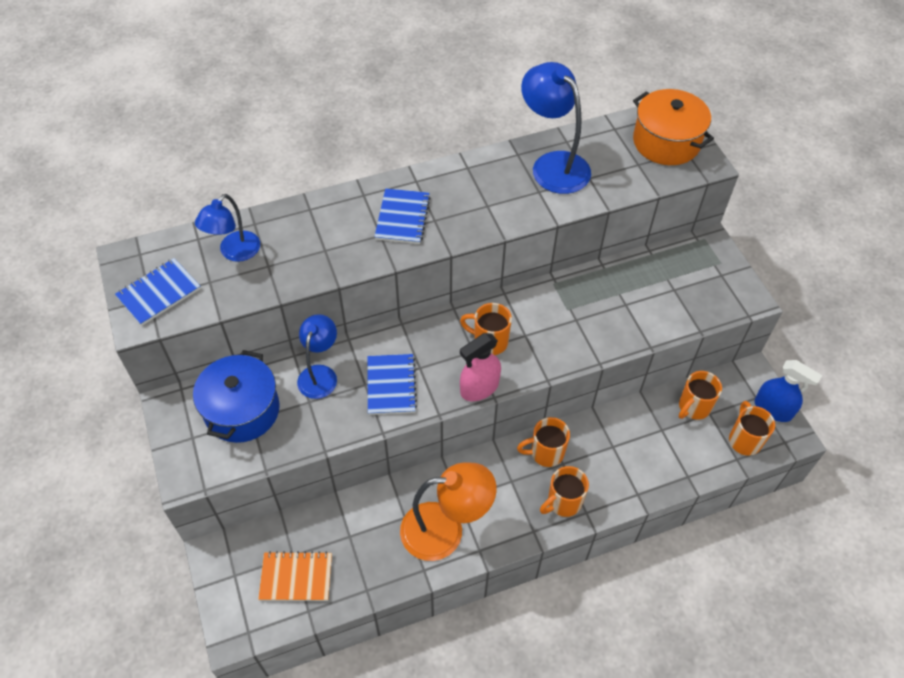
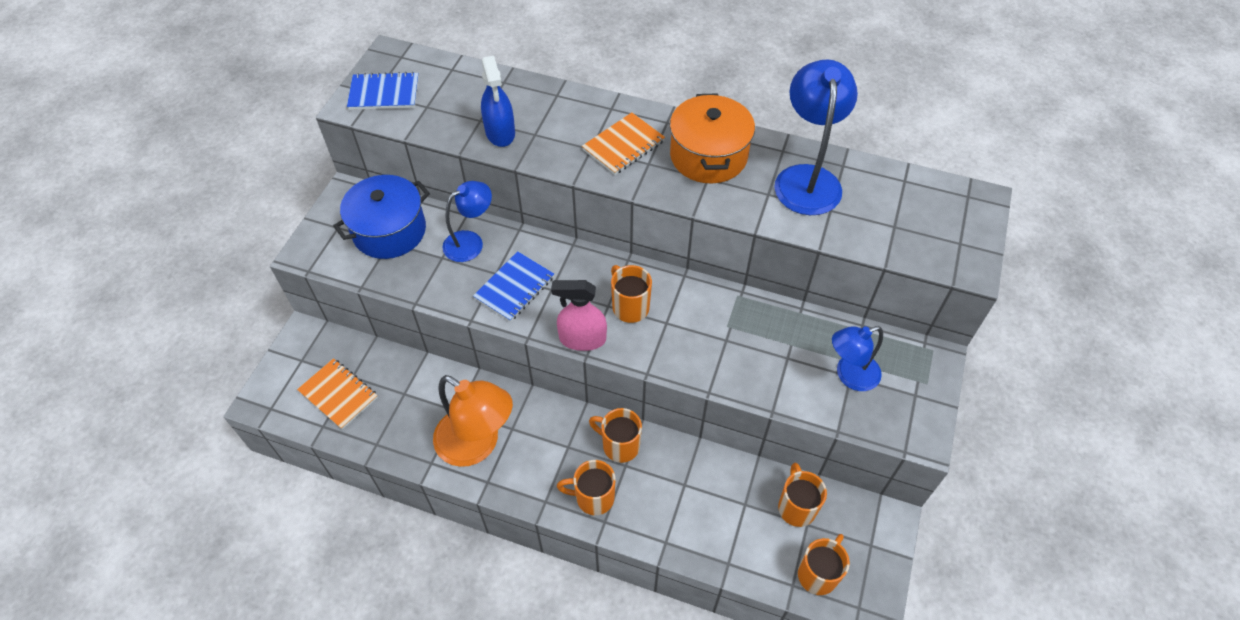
camera: 40 degrees right, 0 degrees up
blue lamp [195,194,260,262] -> blue lamp moved to [832,326,883,391]
blue notebook [374,188,430,244] -> orange notebook [582,113,665,175]
orange pot [633,89,714,165] -> orange pot moved to [670,93,755,184]
orange mug [679,371,722,420] -> orange mug turned 90 degrees clockwise [778,463,827,527]
blue spray bottle [754,360,822,422] -> blue spray bottle moved to [481,56,515,147]

